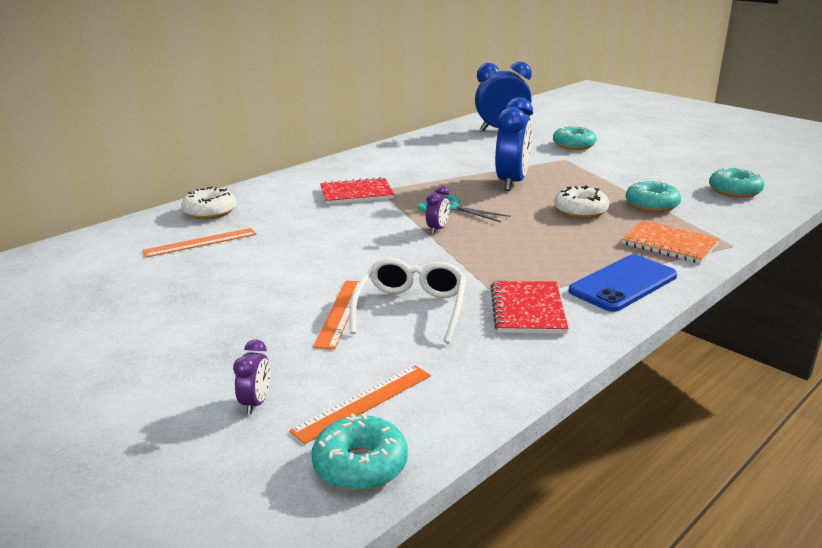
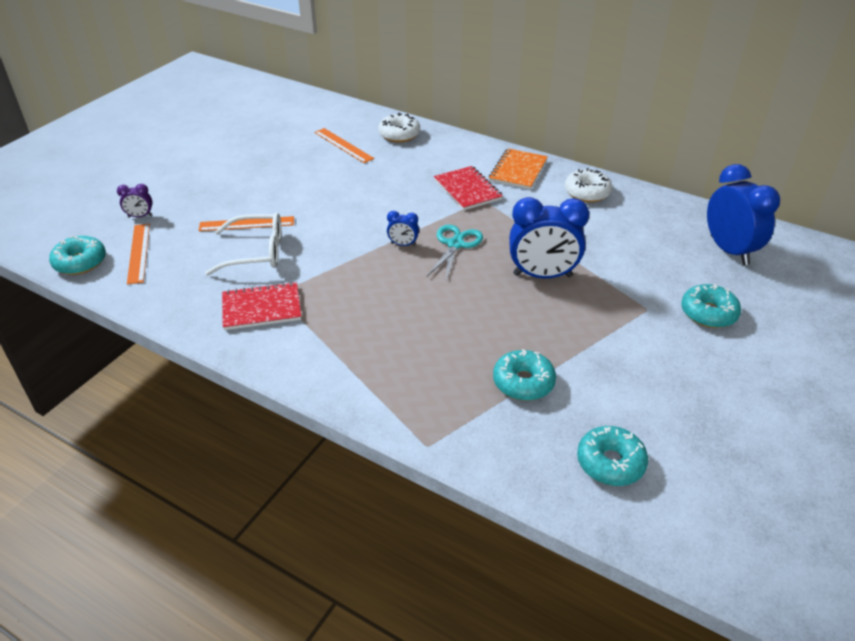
camera: 75 degrees right, 15 degrees up
orange ruler [289,365,431,444] -> orange ruler turned 45 degrees clockwise [127,224,150,284]
purple clock [426,186,450,234] -> blue clock [387,211,419,246]
white donut [554,186,609,219] -> white donut moved to [564,168,612,202]
blue phone [568,254,677,312] -> none
orange notebook [621,220,720,263] -> orange notebook moved to [489,148,548,190]

